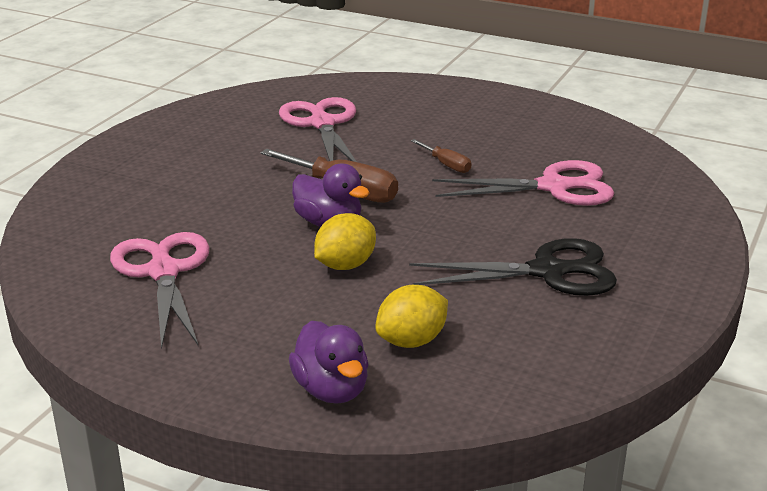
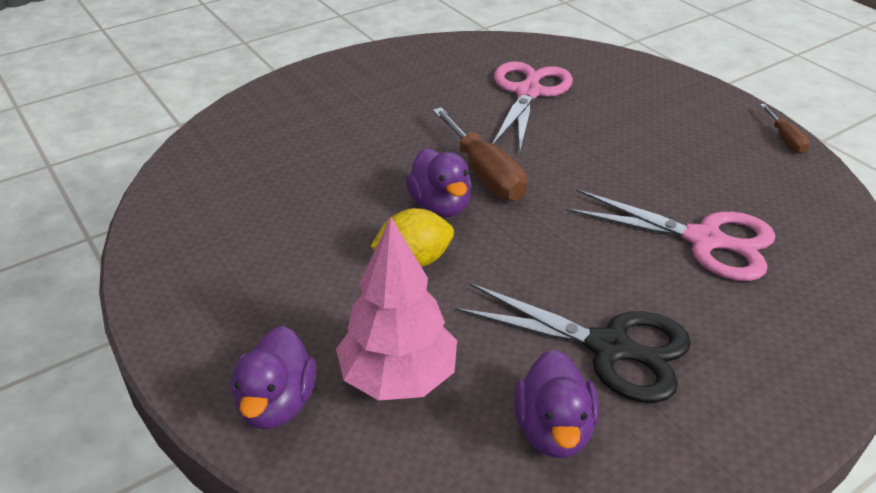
camera: 30 degrees right, 10 degrees up
pink scissors [110,232,210,350] -> none
yellow lemon [375,285,448,348] -> pink tree [336,217,457,400]
brown screwdriver [411,139,471,173] -> brown screwdriver moved to [760,104,810,153]
none -> purple duck [514,349,599,458]

